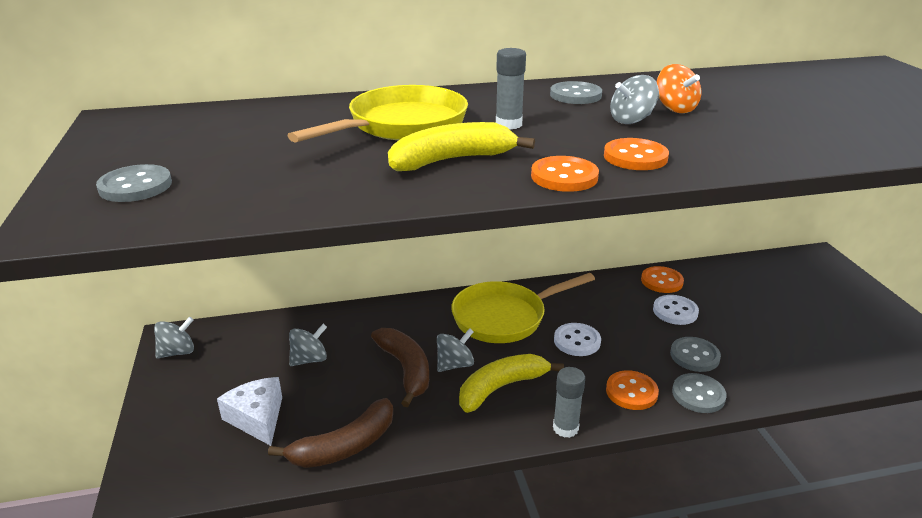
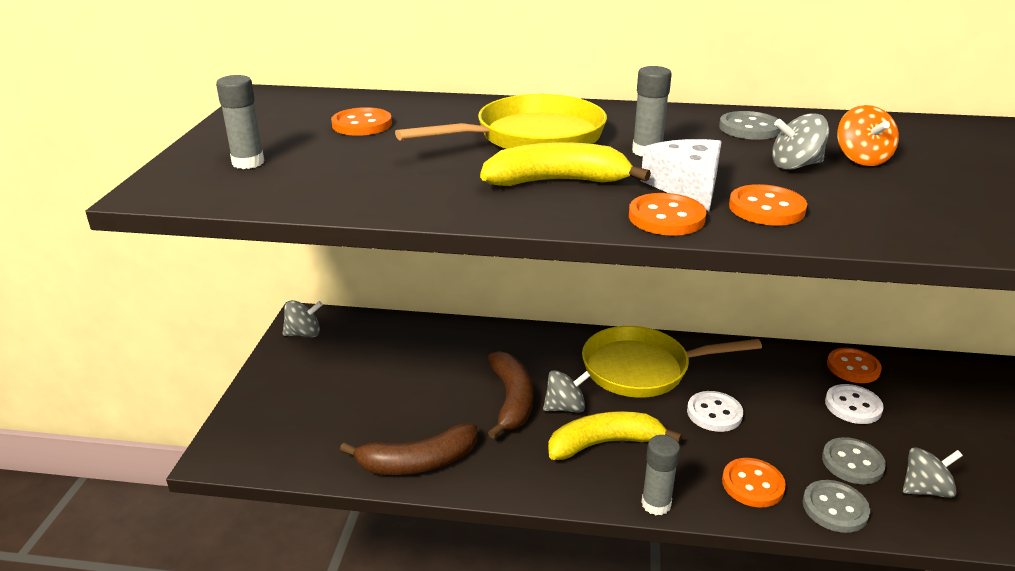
camera: 20 degrees right, 0 degrees up
grey button [96,164,172,202] -> grey glue stick [216,75,264,169]
white cheese [217,377,282,446] -> white cheese moved to [641,139,722,211]
grey spinning top [289,324,327,366] -> grey spinning top moved to [903,447,963,498]
none -> orange button [331,107,392,136]

